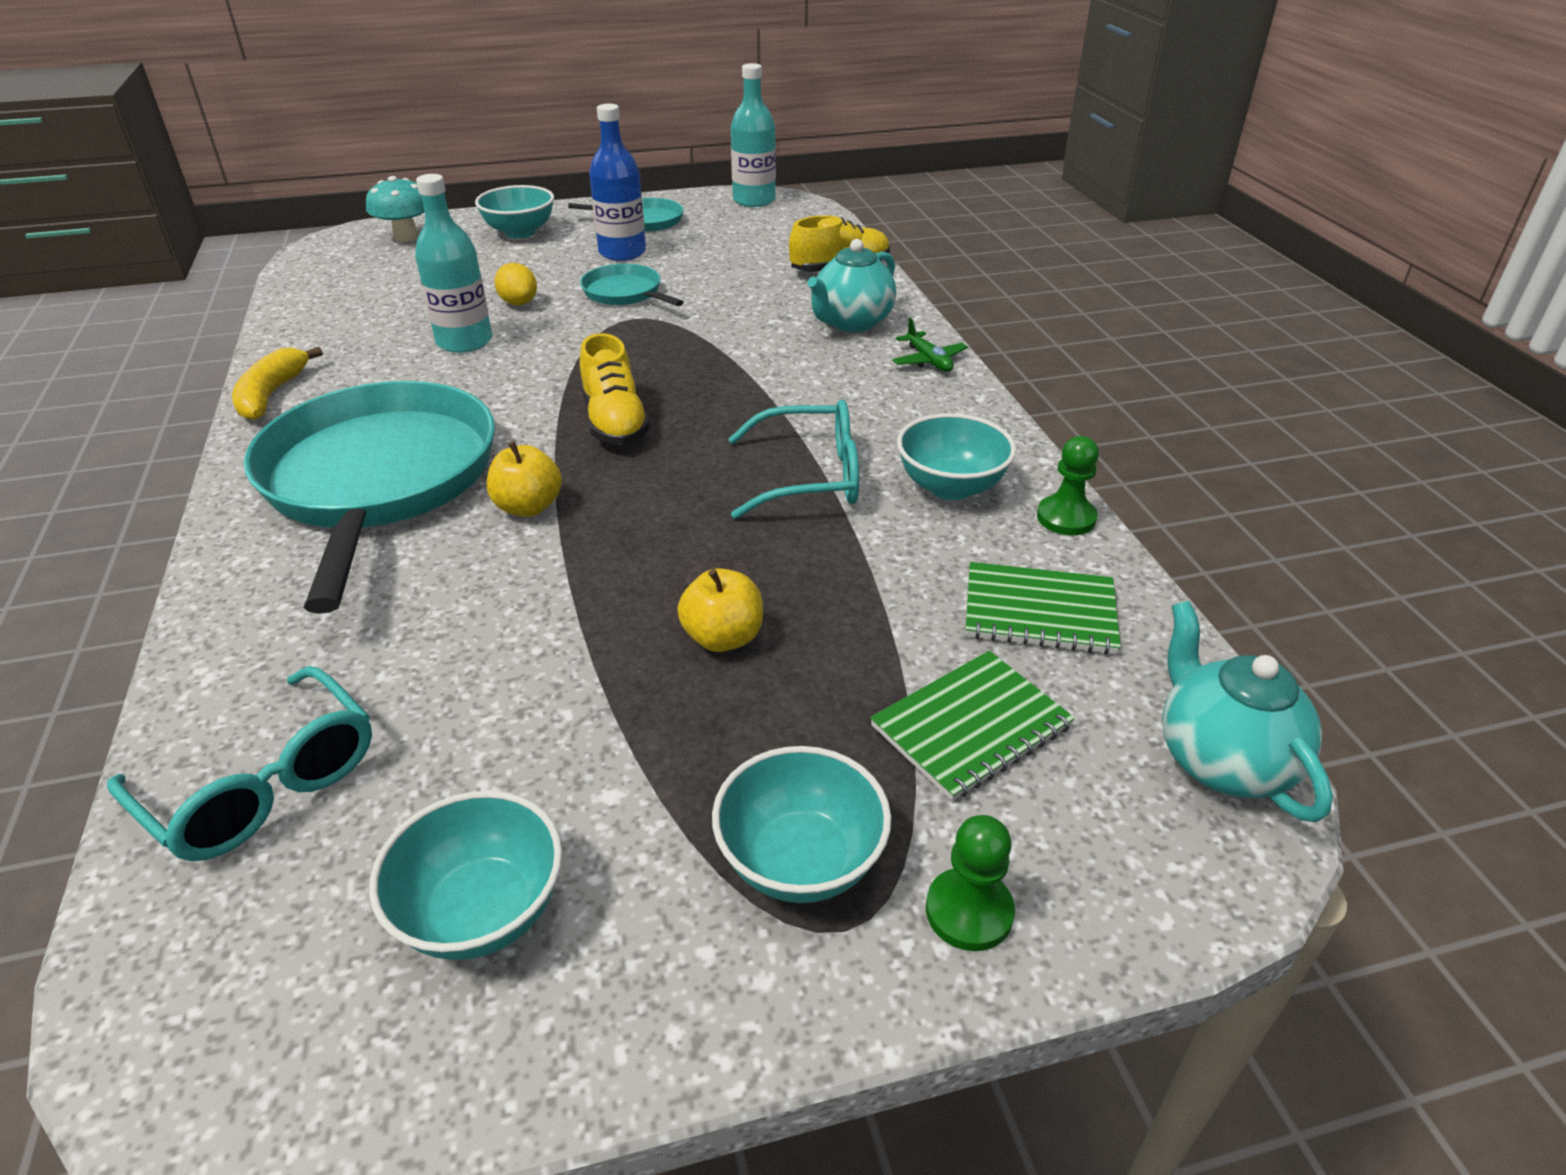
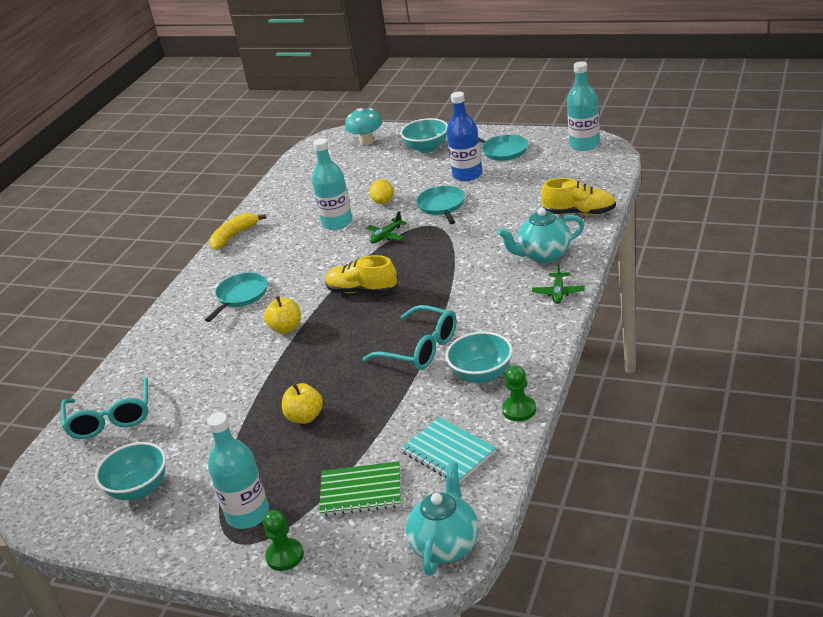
camera: 40 degrees right, 5 degrees down
turquoise pan [244,381,495,614] -> turquoise pan [205,272,268,322], size x0.45
yellow shoe [580,333,650,445] -> yellow shoe turned 90 degrees clockwise [325,255,397,294]
turquoise bowl [712,746,891,903] -> turquoise bottle [207,412,269,529]
green notebook [965,562,1121,654] -> turquoise notebook [401,417,496,483]
none -> green plane [366,211,407,244]

